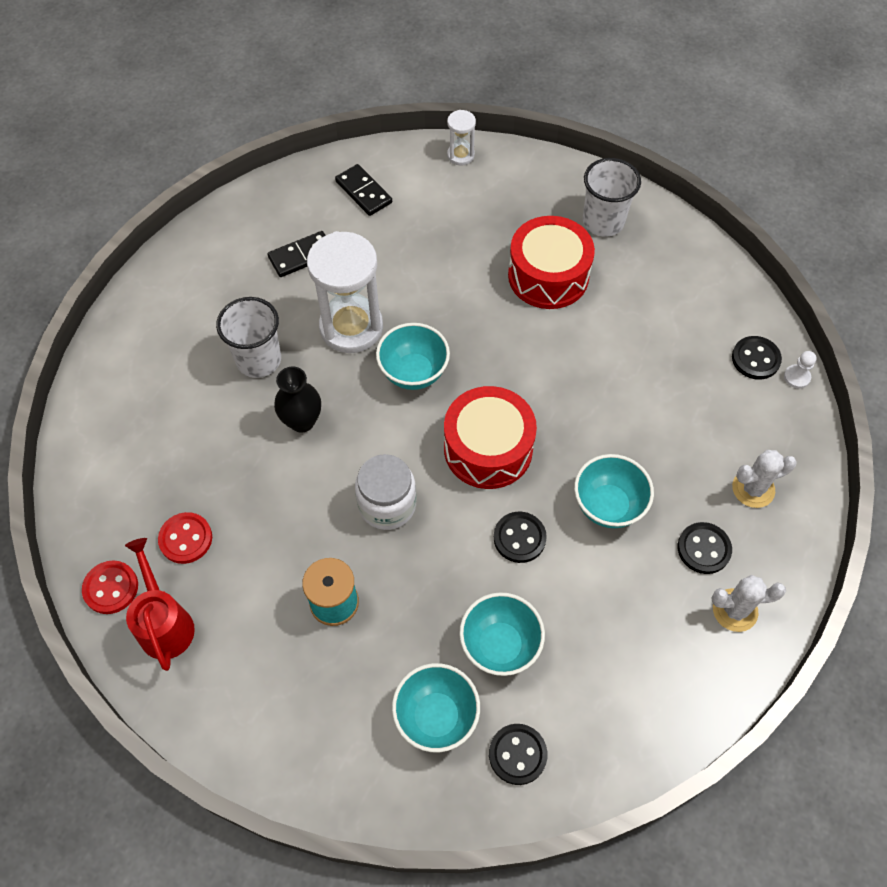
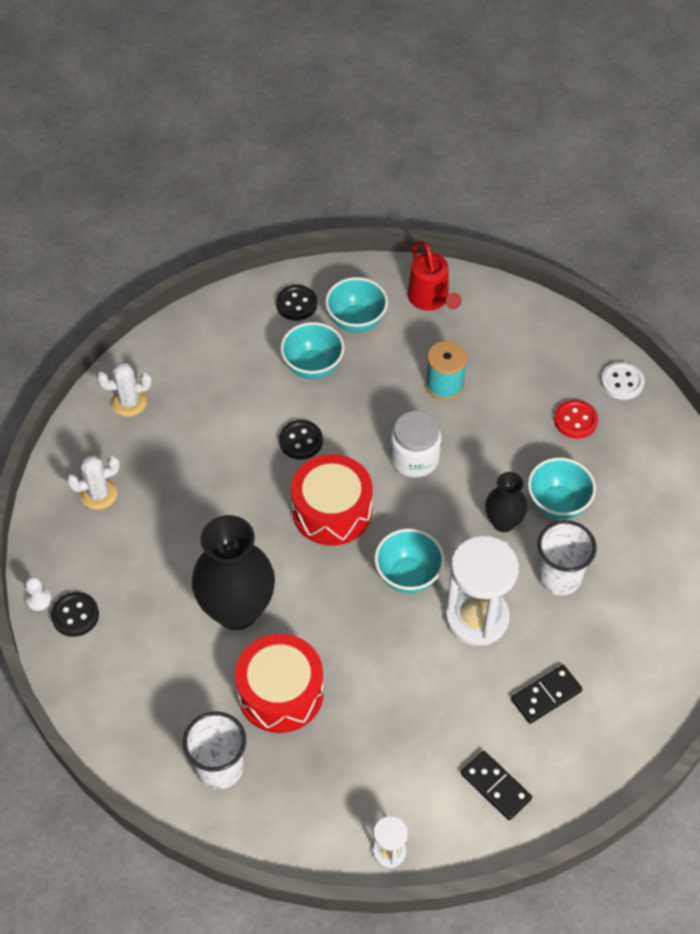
camera: 175 degrees right, 5 degrees down
red button [82,560,138,614] -> white button [601,362,645,400]
red watering can [125,538,195,671] -> red watering can moved to [408,241,462,311]
turquoise bowl [574,454,654,528] -> turquoise bowl moved to [528,457,596,520]
black button [678,522,732,574] -> none
none -> black vase [191,515,275,630]

